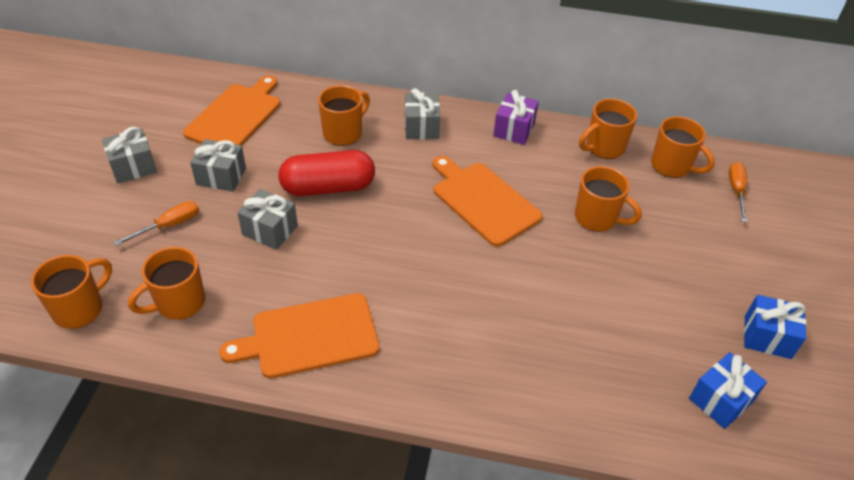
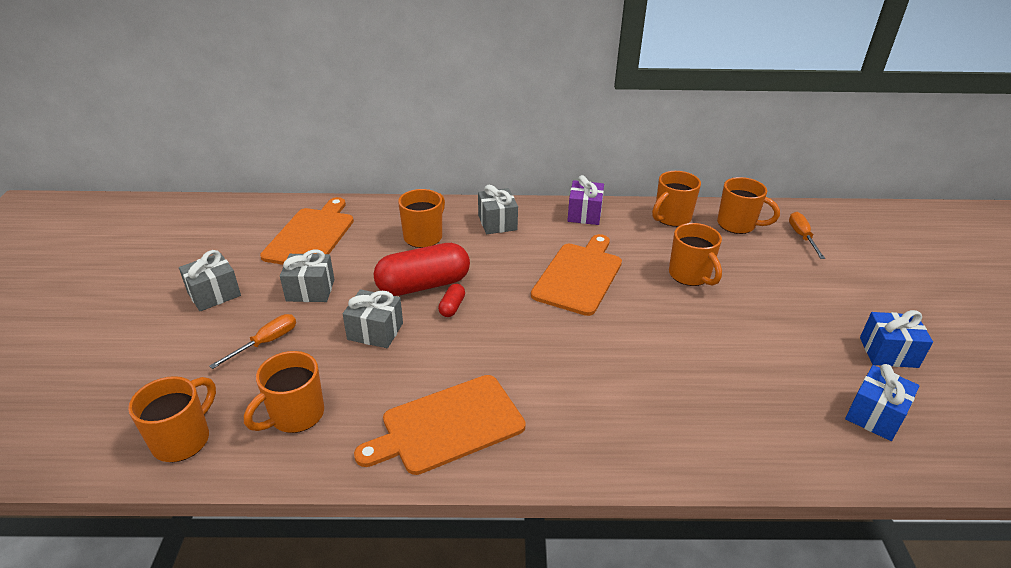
camera: 10 degrees left, 10 degrees down
orange cutting board [432,156,543,247] -> orange cutting board turned 75 degrees clockwise [531,234,622,316]
orange mug [575,166,642,232] -> orange mug turned 45 degrees clockwise [669,223,722,286]
none -> red capsule [438,284,465,317]

